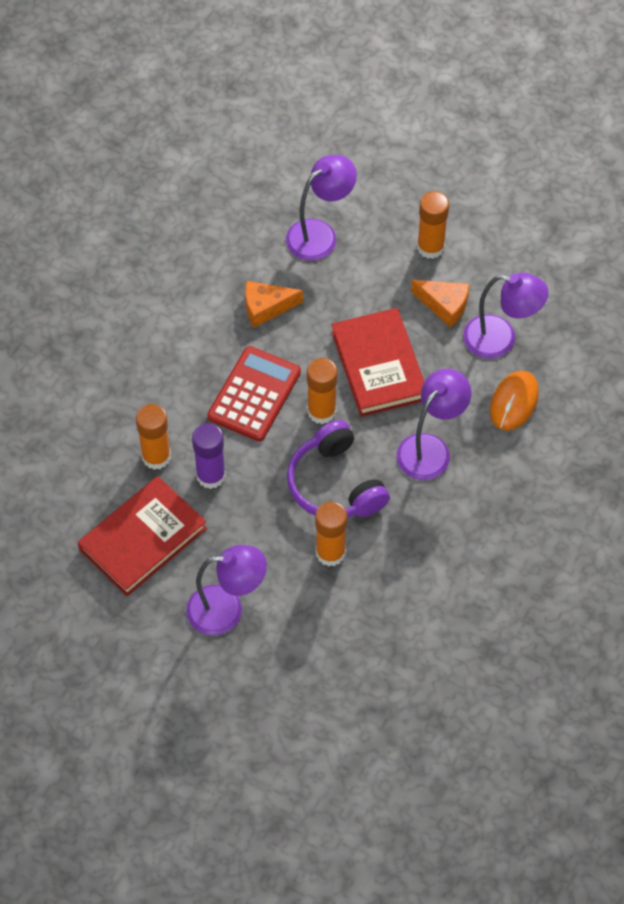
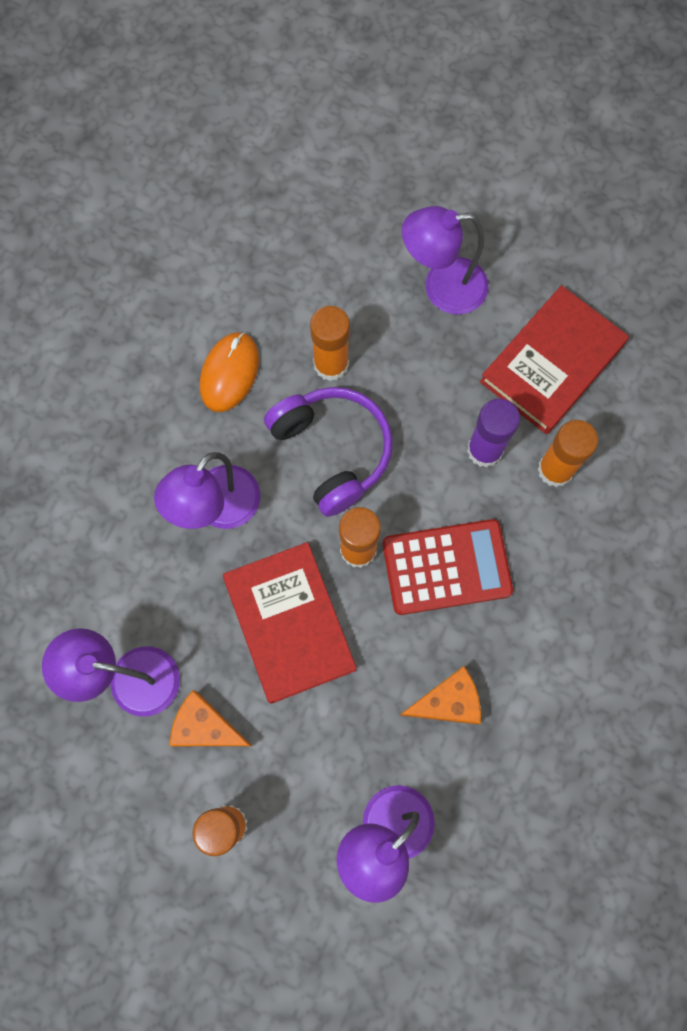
camera: 175 degrees right, 15 degrees up
red calculator [207,346,301,441] -> red calculator turned 120 degrees counterclockwise [383,519,513,615]
orange mouse [490,371,539,431] -> orange mouse moved to [200,332,259,412]

